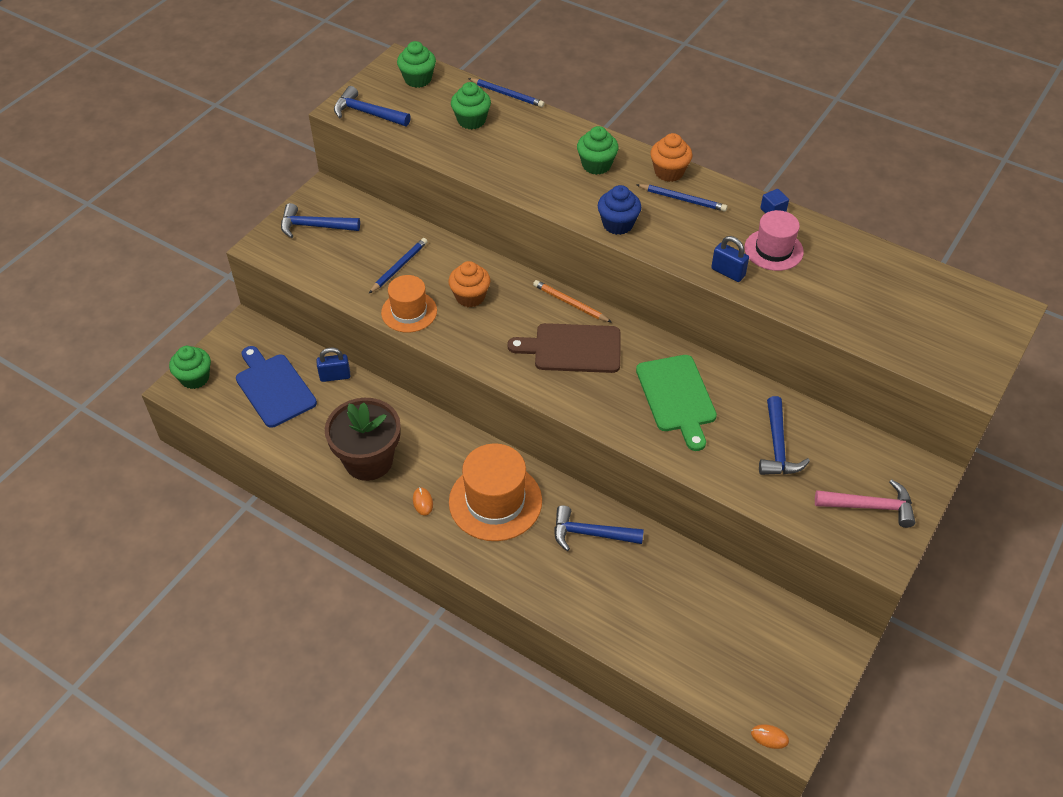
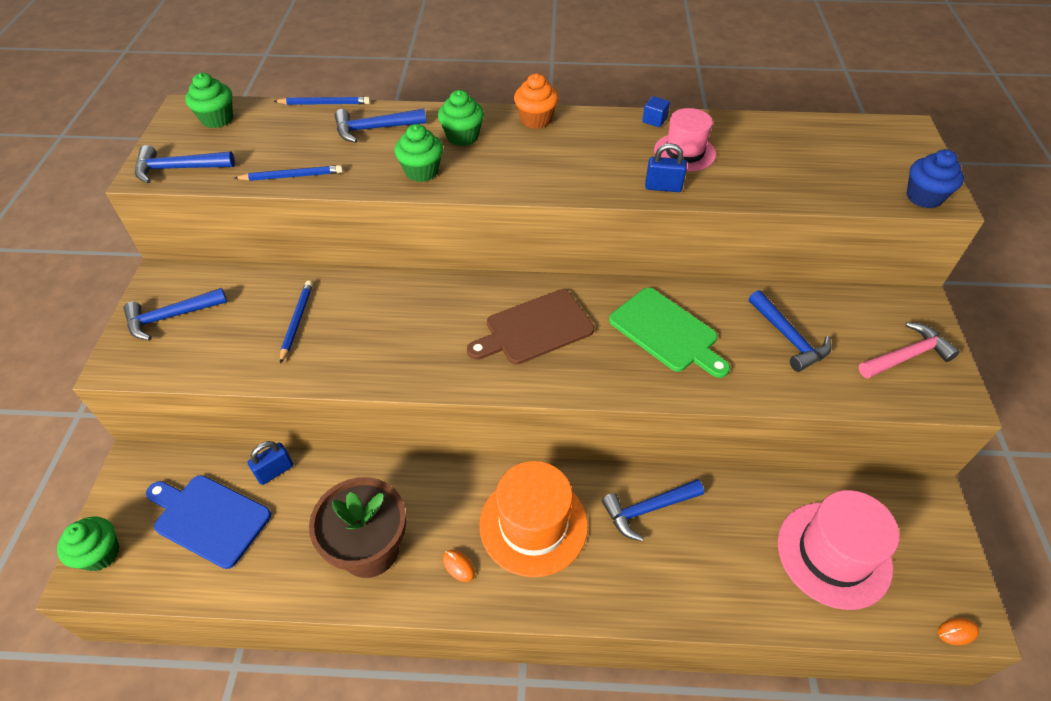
camera: 30 degrees left, 0 degrees up
orange hat [381,275,437,333] -> none
orange cupcake [448,261,490,308] -> none
green cupcake [451,82,491,129] -> green cupcake moved to [394,124,443,182]
orange pencil [533,280,611,322] -> none
blue cupcake [598,185,641,235] -> blue cupcake moved to [907,149,964,208]
blue pencil [636,184,727,212] -> blue pencil moved to [234,165,343,181]
none -> blue hammer [335,109,426,143]
none -> pink hat [778,490,899,610]

